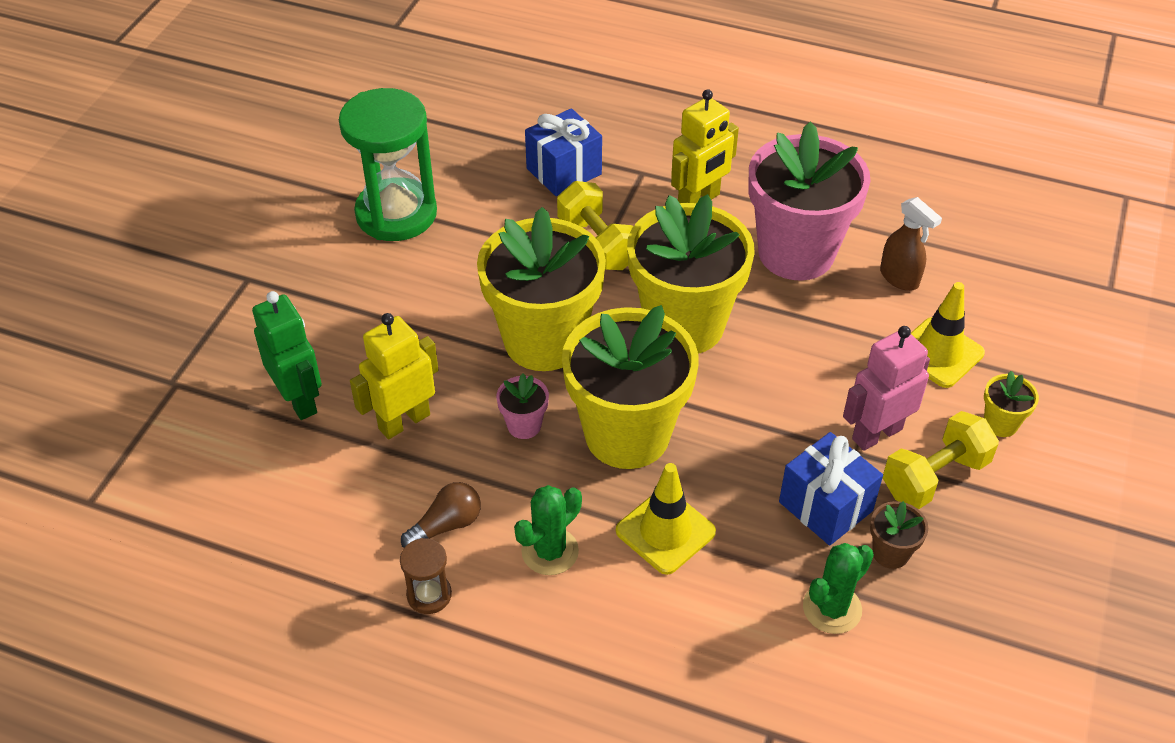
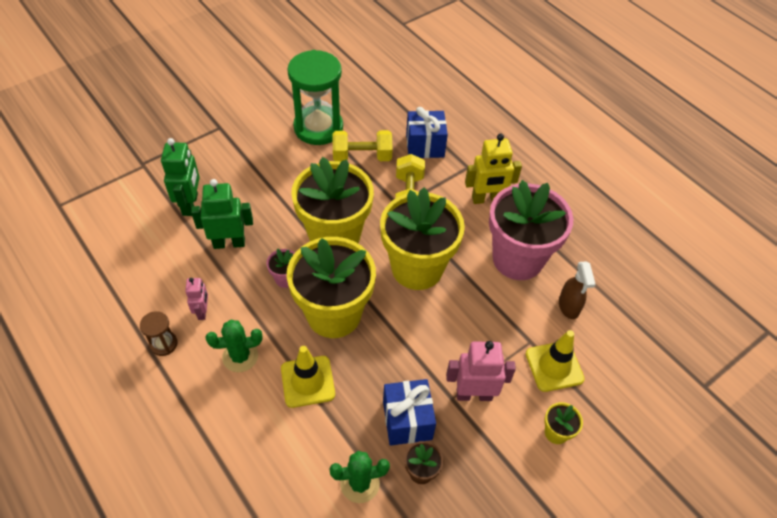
camera: 30 degrees right, 5 degrees up
yellow robot [350,313,438,439] -> green robot [191,179,253,249]
brown light bulb [401,482,481,548] -> pink robot [185,278,208,320]
yellow dumbbell [883,411,999,509] -> yellow dumbbell moved to [333,130,393,162]

